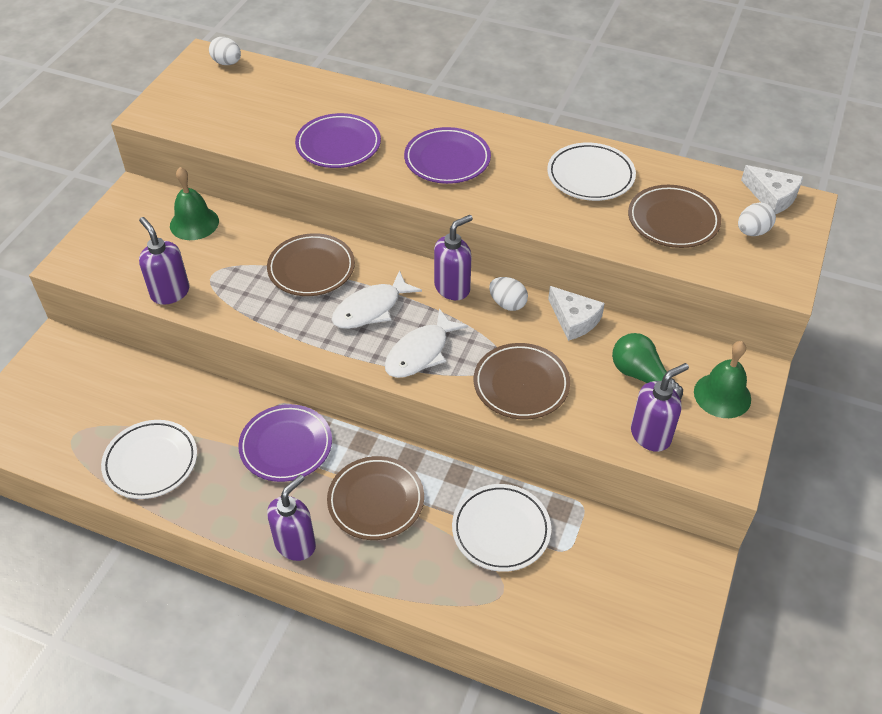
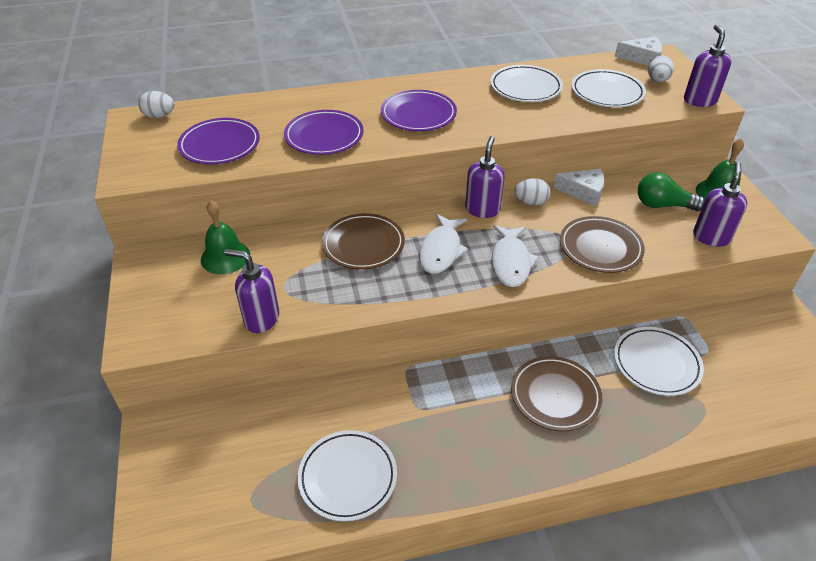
camera: 35 degrees left, 5 degrees down
purple plate [238,404,332,482] -> purple plate moved to [177,118,260,164]
purple soap dispenser [267,474,316,561] -> purple soap dispenser moved to [684,25,732,107]
brown plate [628,185,721,248] -> white plate [571,69,646,108]

